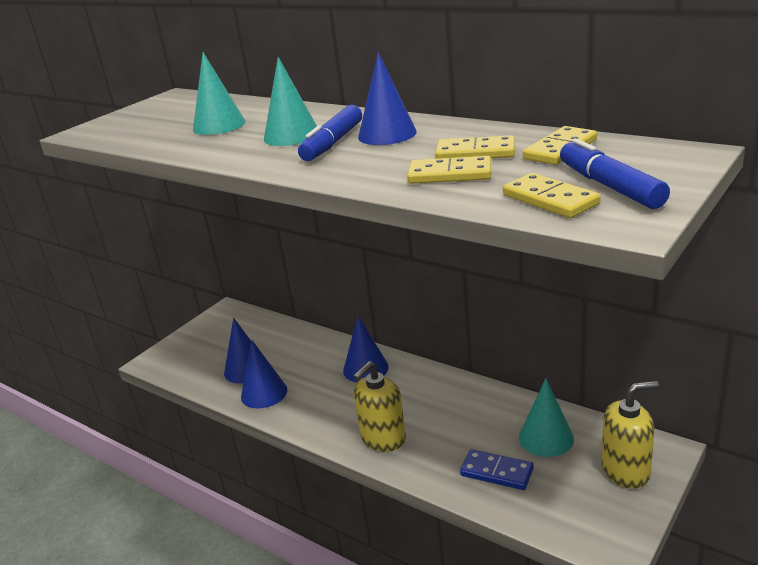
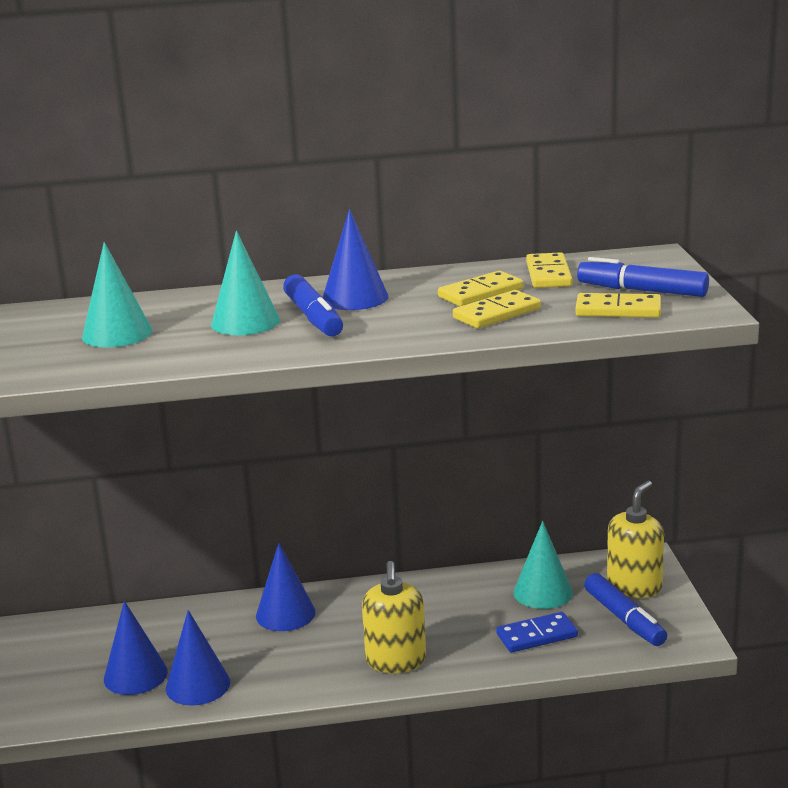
camera: 45 degrees left, 5 degrees down
none -> blue marker [584,573,667,646]

